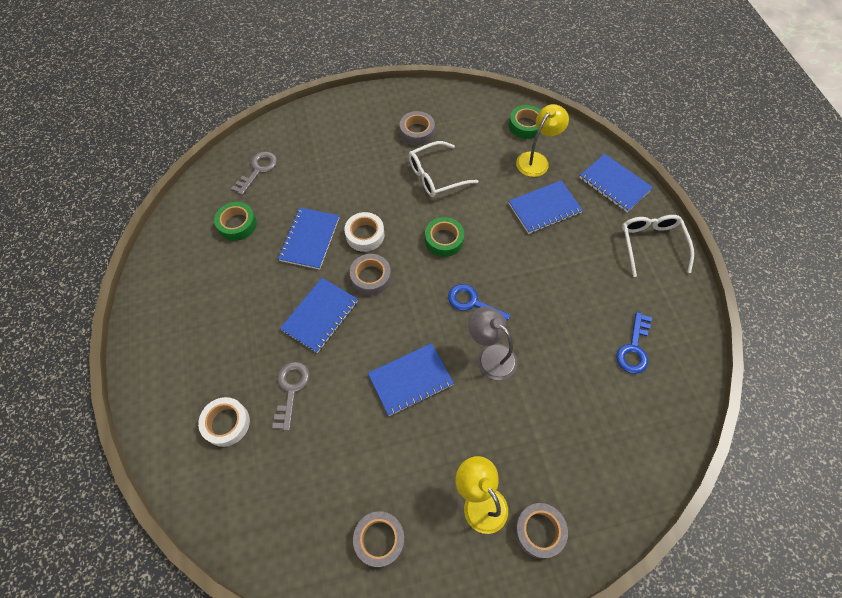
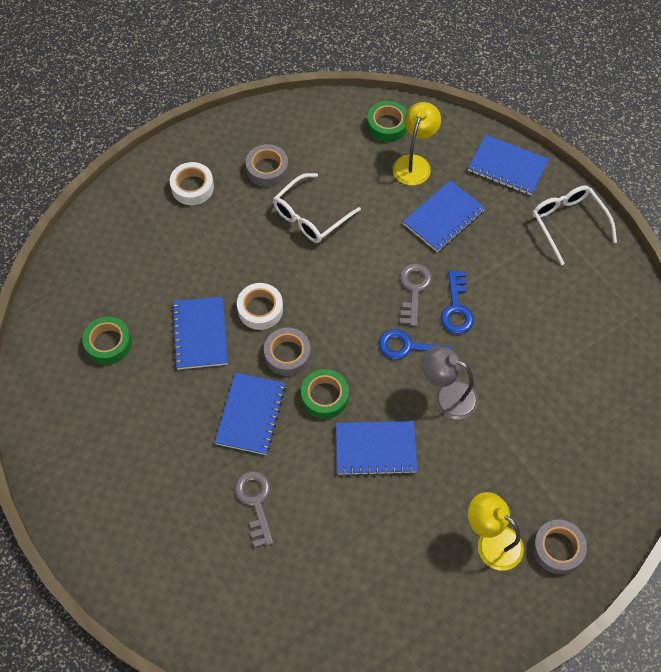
camera: 20 degrees left, 0 degrees up
white tape [198,397,250,447] -> white tape moved to [170,162,214,205]
grey key [231,152,277,196] -> grey key moved to [400,263,432,326]
grey tape [353,511,405,567] -> none
blue notebook [368,343,454,416] -> blue notebook turned 45 degrees clockwise [336,421,418,476]
green tape [425,217,464,257] -> green tape moved to [301,369,349,419]
blue key [616,312,652,374] -> blue key moved to [441,270,474,334]

